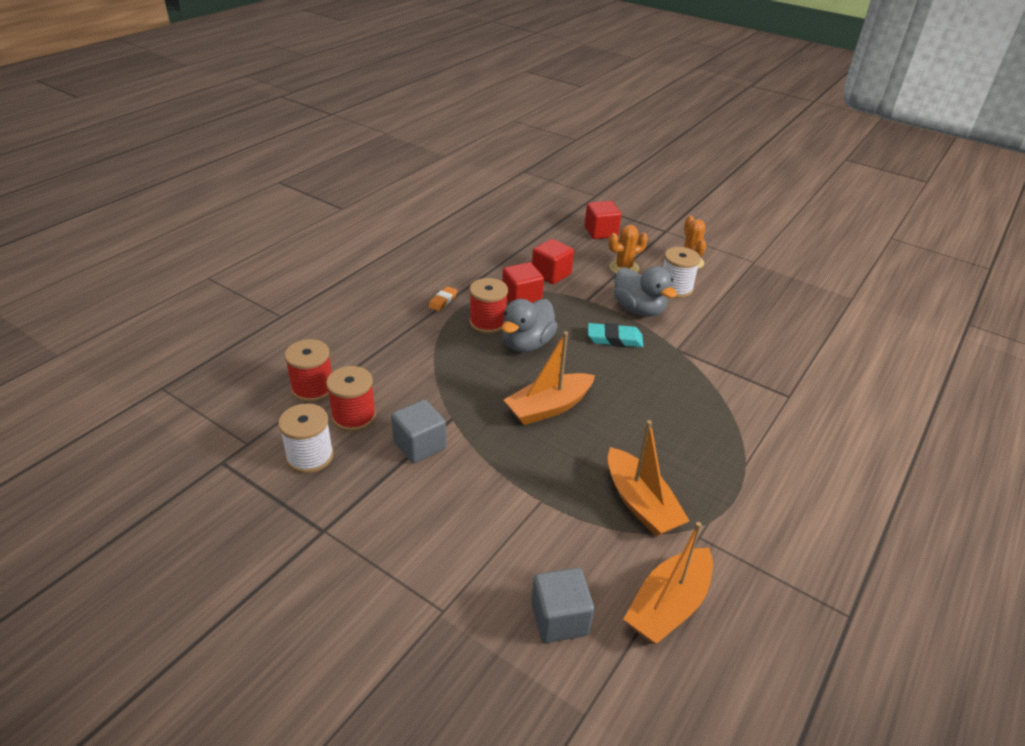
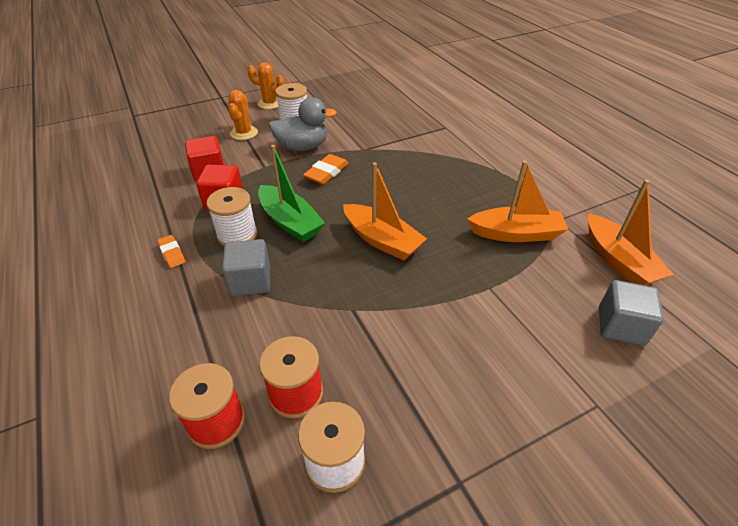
camera: 60 degrees left, 5 degrees up
grey cube [391,399,446,463] -> grey cube moved to [222,239,270,296]
red spool [469,278,508,334] -> white spool [206,187,258,246]
grey duck [502,299,558,352] -> green boat [258,145,325,242]
orange boat [504,332,595,425] -> orange boat turned 45 degrees counterclockwise [343,162,427,260]
red cube [585,201,621,239] -> none
turquoise eraser [588,323,643,347] -> orange eraser [303,154,349,184]

